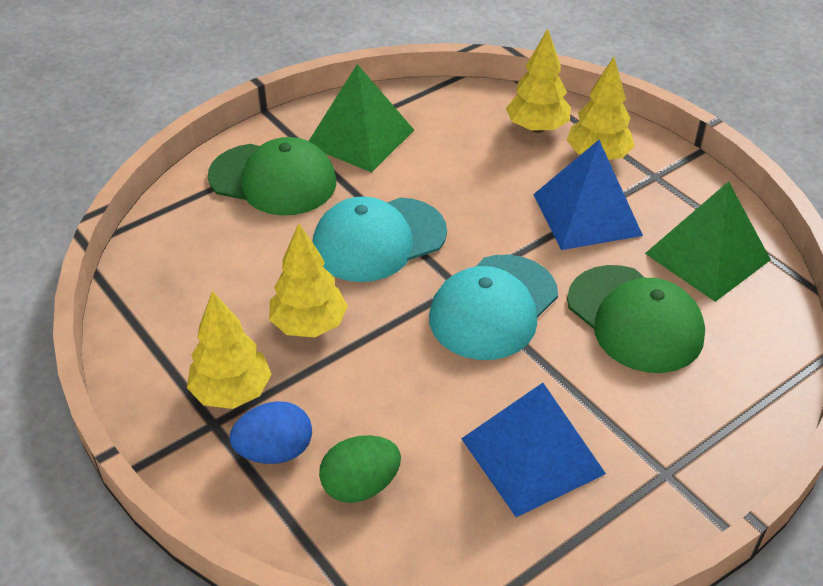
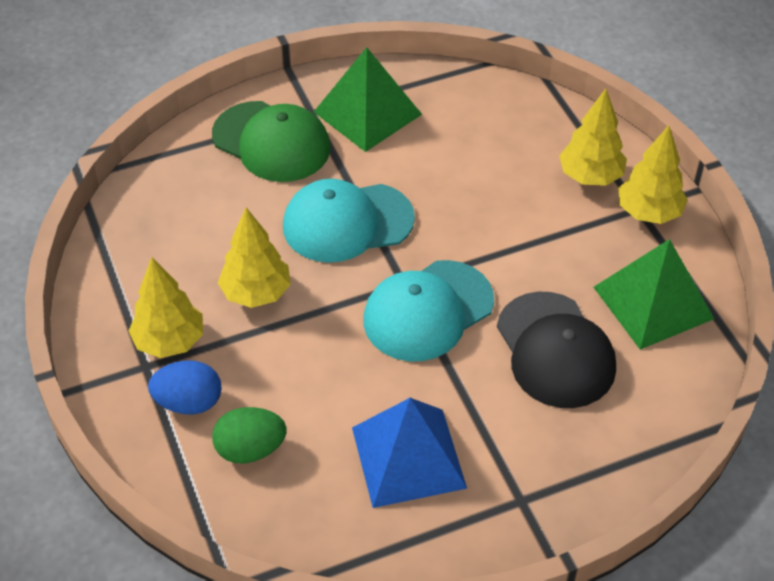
camera: 15 degrees right, 5 degrees up
yellow tree [506,28,571,133] -> yellow tree moved to [619,125,688,224]
blue pyramid [533,140,643,250] -> none
green cap [567,265,705,373] -> black cap [497,292,616,408]

